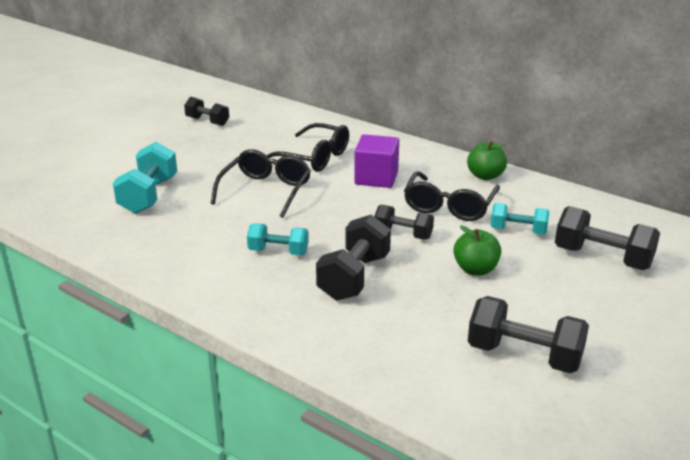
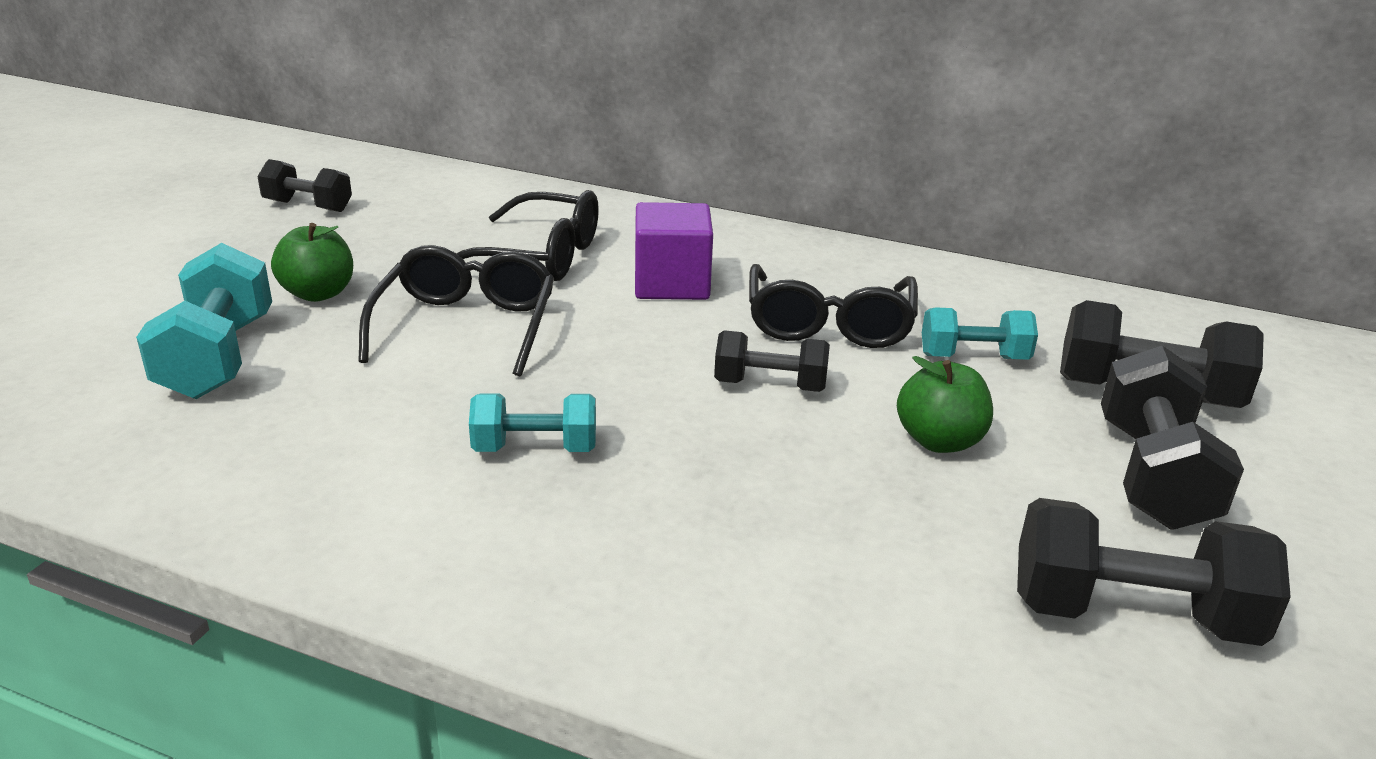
camera: 15 degrees left, 0 degrees up
black dumbbell [316,215,391,301] -> black dumbbell moved to [1101,346,1244,530]
green apple [467,141,507,180] -> green apple moved to [271,223,353,302]

